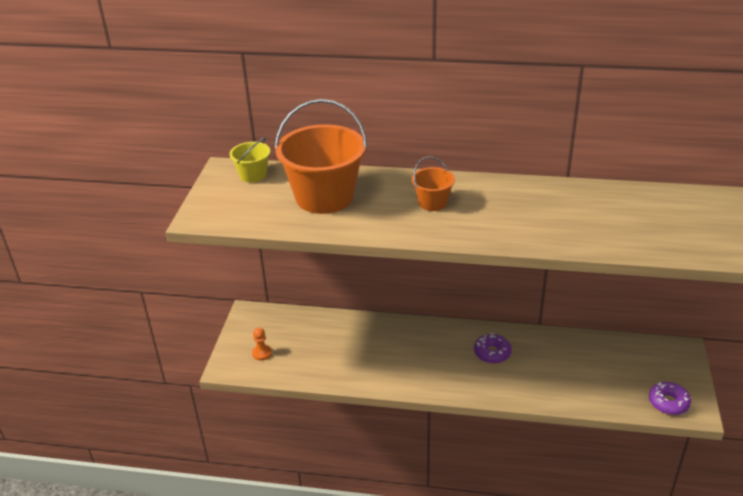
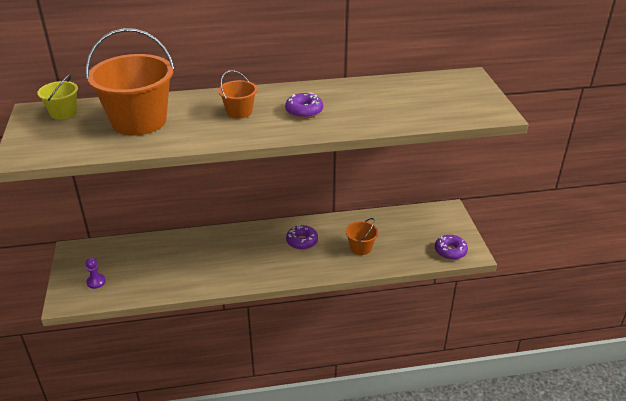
camera: 20 degrees left, 0 degrees up
orange pawn [252,328,272,360] -> purple pawn [86,258,106,289]
none -> purple donut [285,93,323,118]
none -> orange bucket [346,218,378,255]

